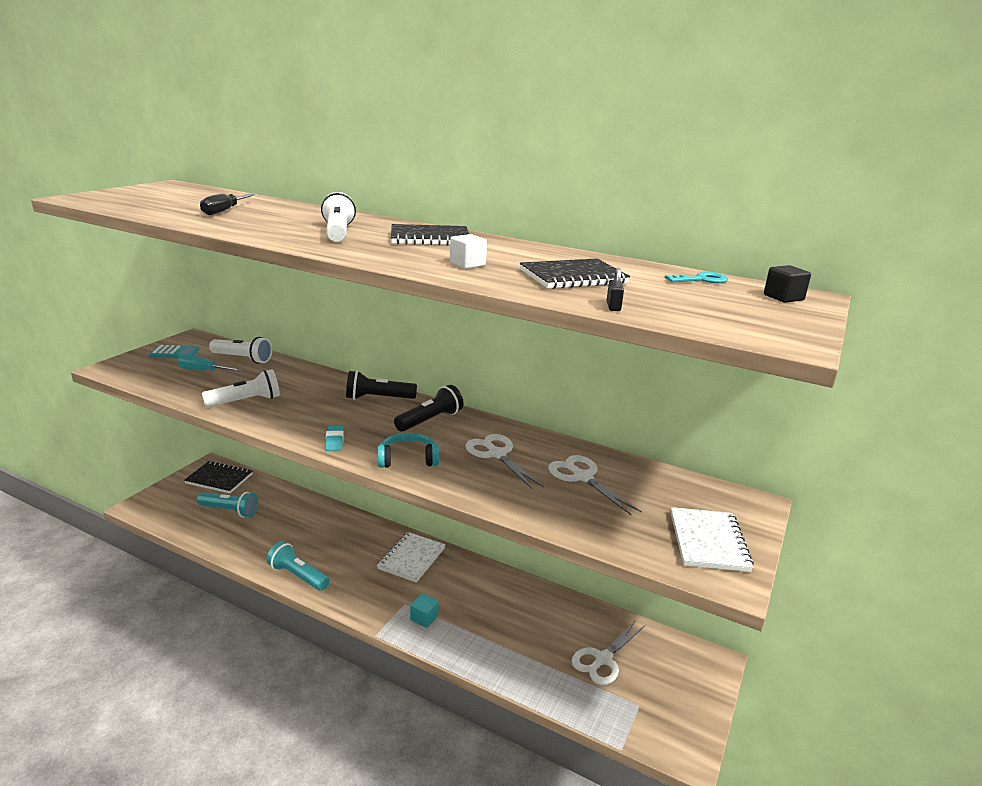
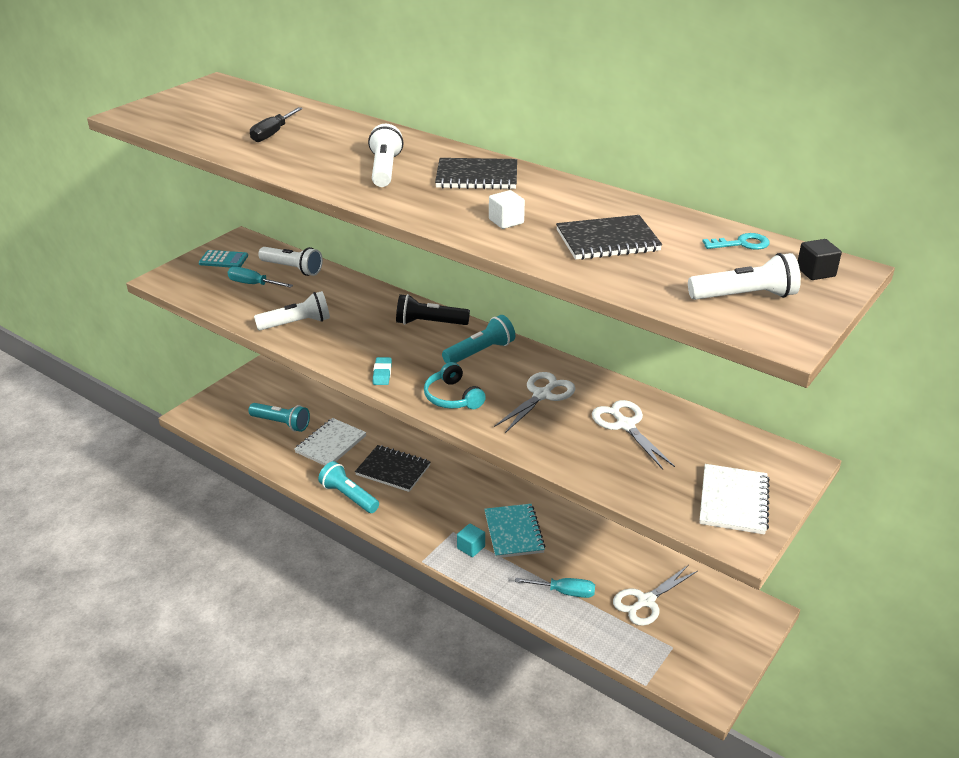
camera: 10 degrees right, 10 degrees up
black notebook [184,461,253,494] -> black notebook moved to [355,445,431,492]
turquoise headphones [377,433,439,468] -> turquoise headphones turned 120 degrees counterclockwise [424,362,486,409]
white notebook [377,532,446,583] -> white notebook moved to [294,418,366,466]
black flashlight [394,385,464,432] -> turquoise flashlight [442,315,515,363]
white scissors [466,434,544,490] -> white scissors turned 60 degrees clockwise [494,372,575,433]
black padlock [607,267,624,311] -> none
none -> turquoise notebook [484,504,546,558]
none -> turquoise screwdriver [515,578,595,598]
none -> white flashlight [688,253,801,300]

